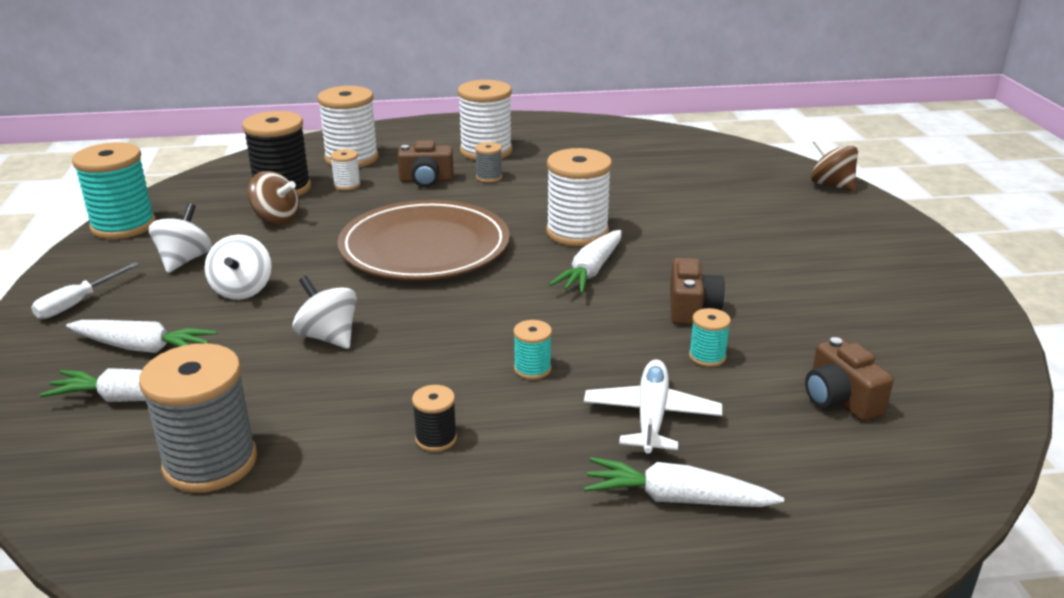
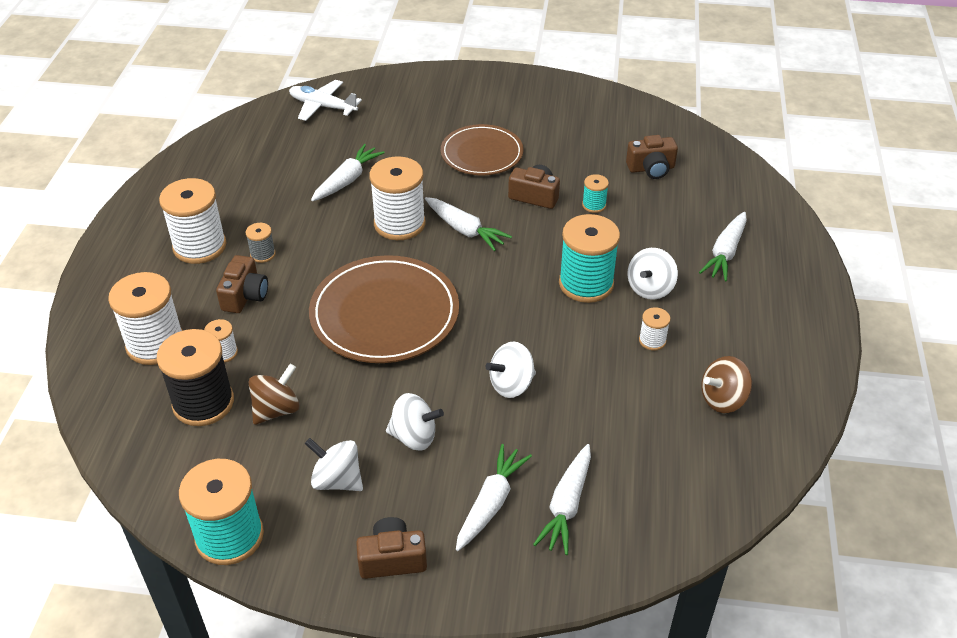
camera: 75 degrees left, 15 degrees up
white screwdriver [31,262,139,319] -> brown camera [356,517,427,579]
grey spool [139,343,257,493] -> none
black spool [412,385,457,452] -> white spool [639,307,670,350]
turquoise spool [513,320,552,380] -> turquoise spool [559,214,620,303], size x2.12
white plane [584,359,722,454] -> white plane moved to [289,80,362,121]
brown spinning top [811,138,858,192] -> brown spinning top moved to [701,356,752,413]
none -> white carrot [311,144,385,201]
none -> brown plate [441,124,523,175]
none -> white spinning top [628,248,678,300]

